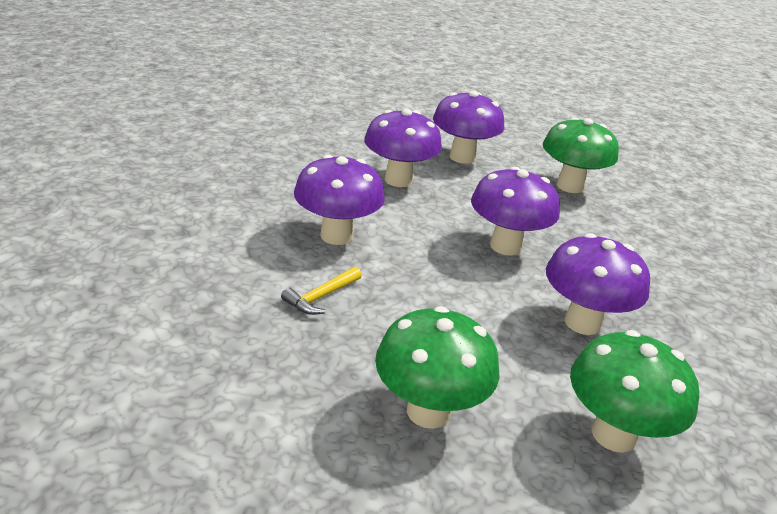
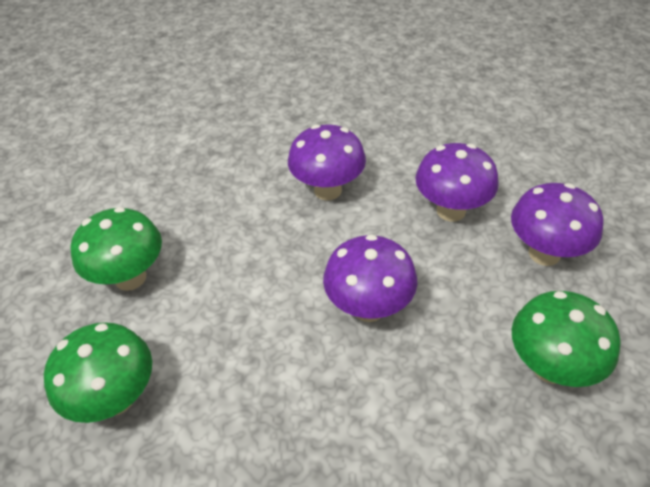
camera: 85 degrees right, 15 degrees up
yellow hammer [281,266,362,315] -> none
purple mushroom [546,233,650,335] -> none

